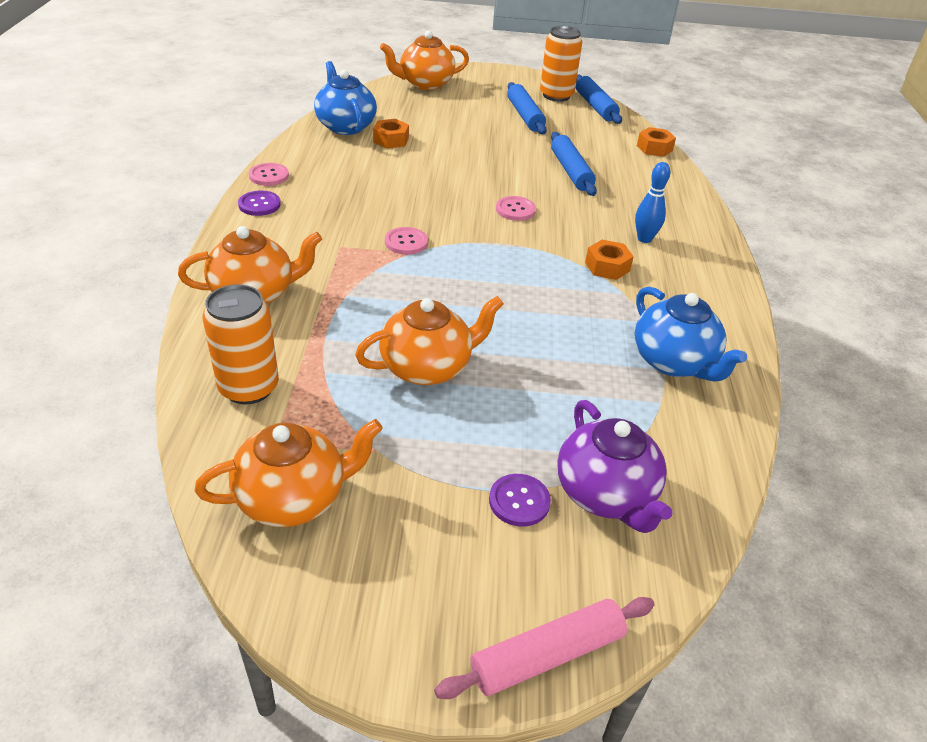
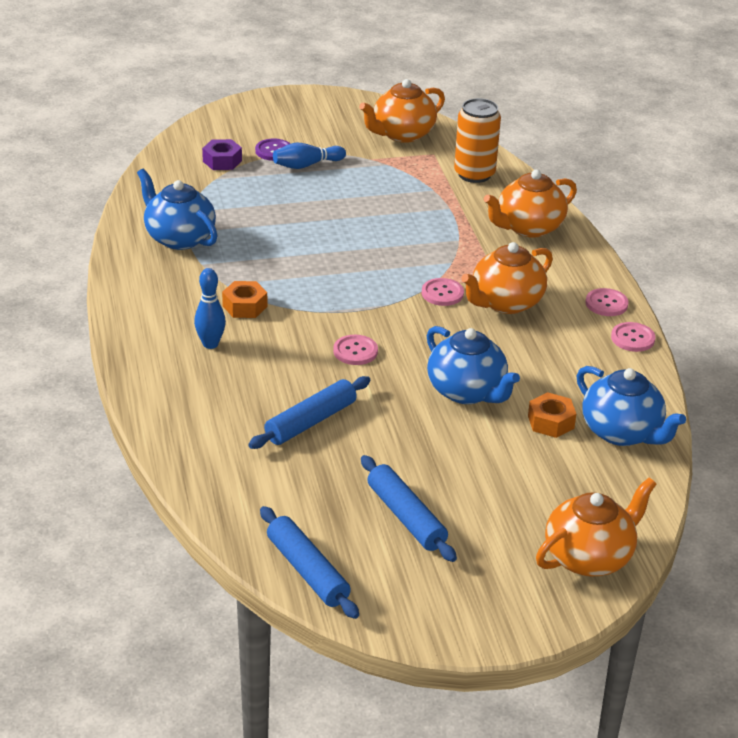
camera: 165 degrees right, 5 degrees down
purple button [238,190,281,216] -> pink button [586,288,629,316]
orange teapot [355,296,504,385] -> orange teapot moved to [461,242,553,314]
pink rolling pin [434,597,654,699] -> none
orange can [540,26,582,102] -> none
blue rolling pin [551,132,597,196] -> blue rolling pin turned 75 degrees clockwise [248,376,370,449]
purple teapot [557,400,673,533] -> purple nut [202,139,242,170]
orange nut [637,127,676,157] -> none
none -> blue bowling pin [273,143,346,169]
none -> blue teapot [427,326,520,404]

